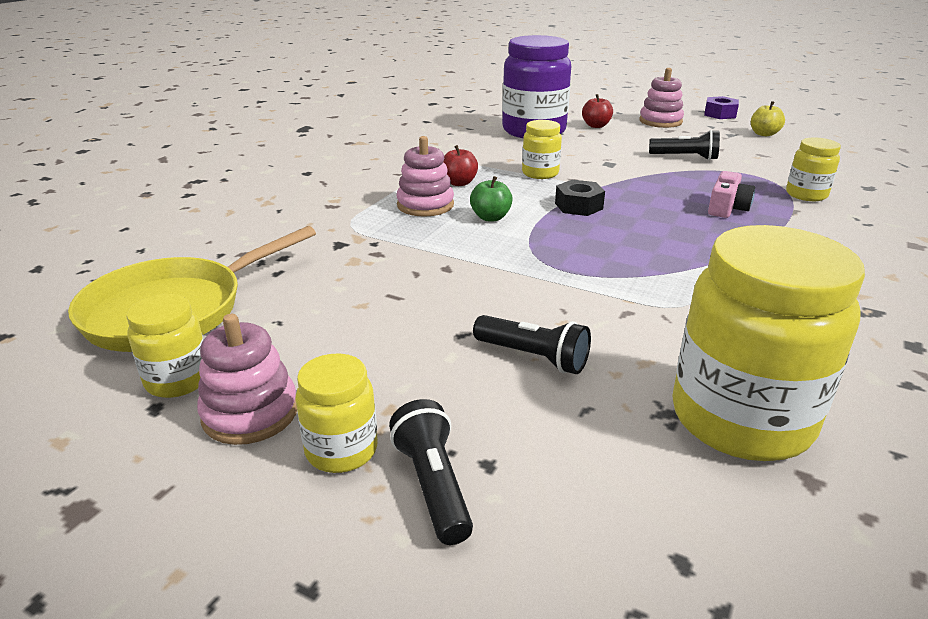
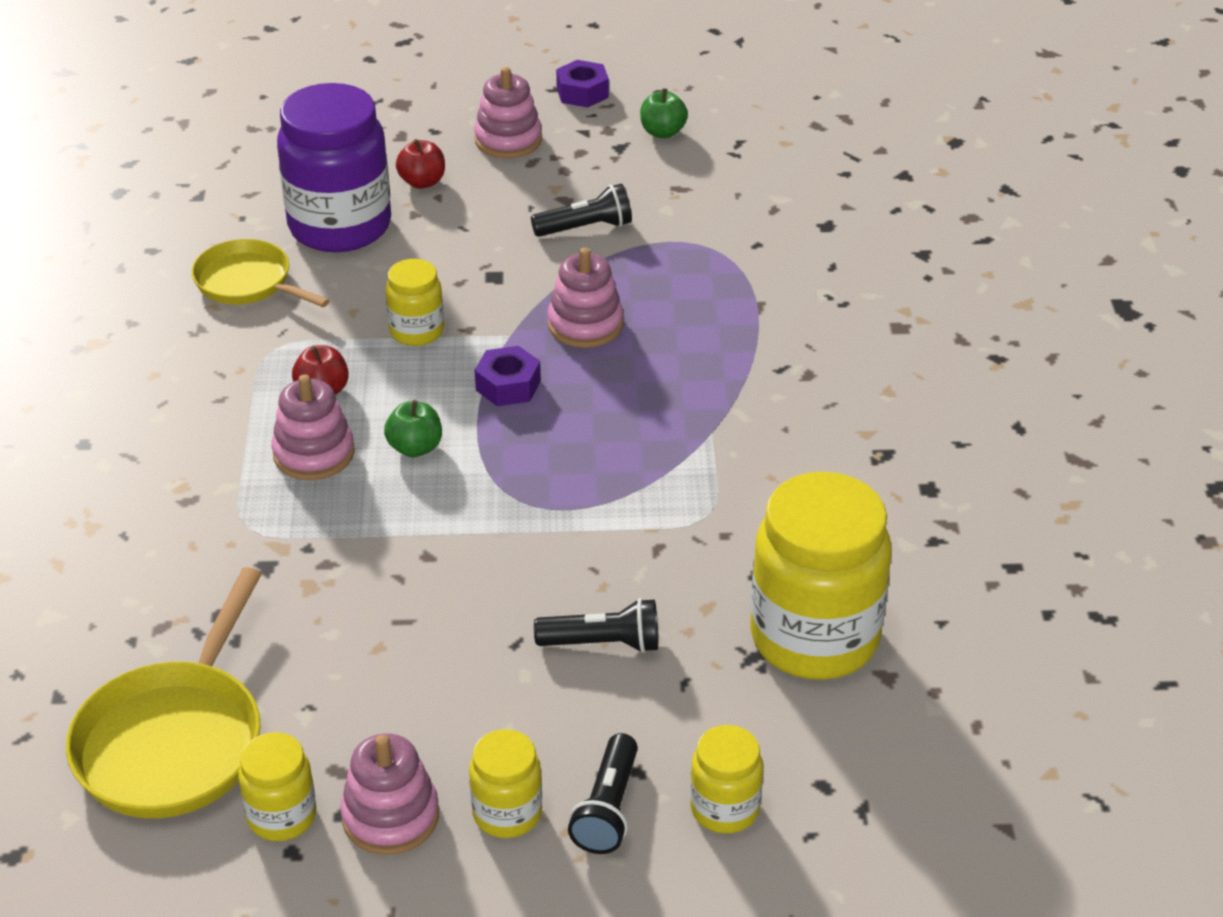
camera: 30 degrees left, 10 degrees up
black flashlight [389,399,473,545] -> black flashlight turned 120 degrees counterclockwise [568,733,638,854]
black nut [555,180,605,216] -> purple nut [475,346,541,406]
pink camera [708,171,755,218] -> none
yellow apple [751,101,785,136] -> green apple [640,88,688,138]
yellow jar [786,137,841,201] -> yellow jar moved to [690,725,763,834]
none -> yellow pan [192,239,330,307]
none -> pink stacking toy [548,248,623,348]

